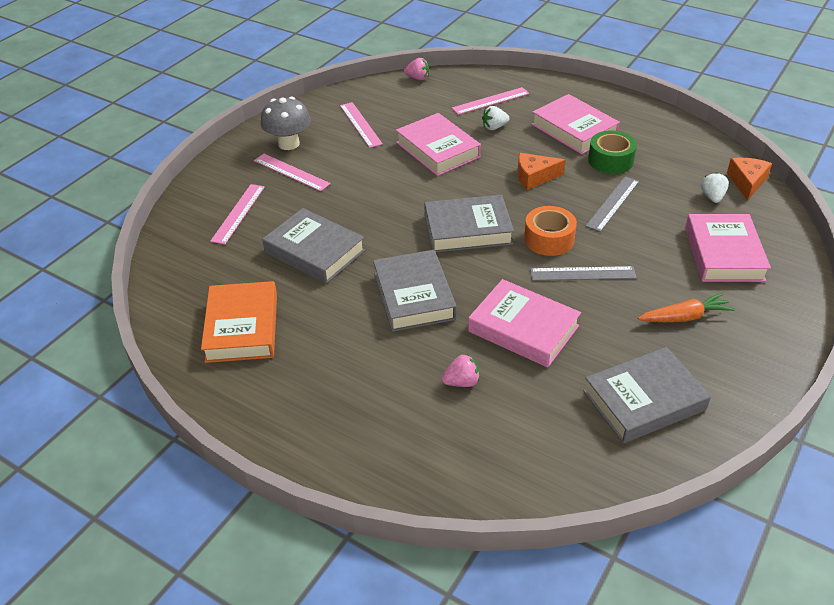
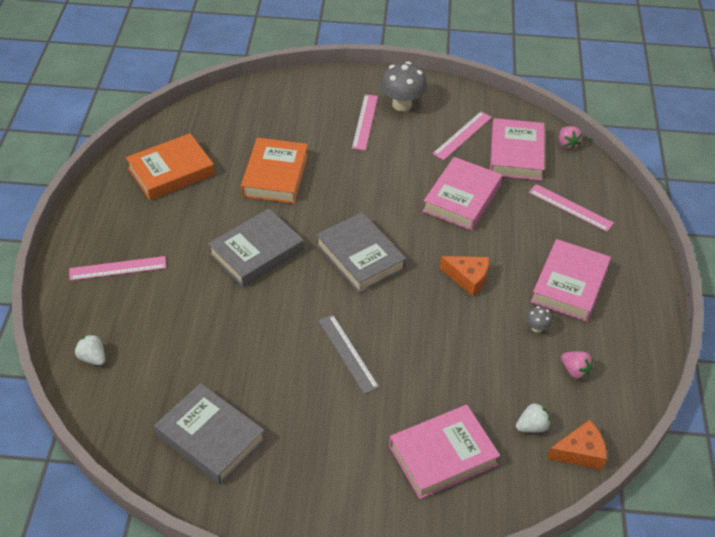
camera: 60 degrees right, 5 degrees up
pink ruler [210,184,265,244] -> pink ruler moved to [69,256,166,281]
grey book [262,208,365,284] -> orange book [241,138,308,204]
pink strawberry [441,354,480,387] -> pink strawberry moved to [561,351,593,379]
pink book [468,279,581,368] -> pink book moved to [490,118,545,181]
white strawberry [482,106,510,130] -> white strawberry moved to [75,334,105,366]
orange cheese [517,153,566,190] -> orange cheese turned 150 degrees clockwise [440,256,489,297]
orange tape [524,206,577,256] -> none
grey ruler [586,176,639,232] -> none
green tape [588,131,637,174] -> grey mushroom [526,306,552,333]
orange carrot [638,293,735,322] -> none

